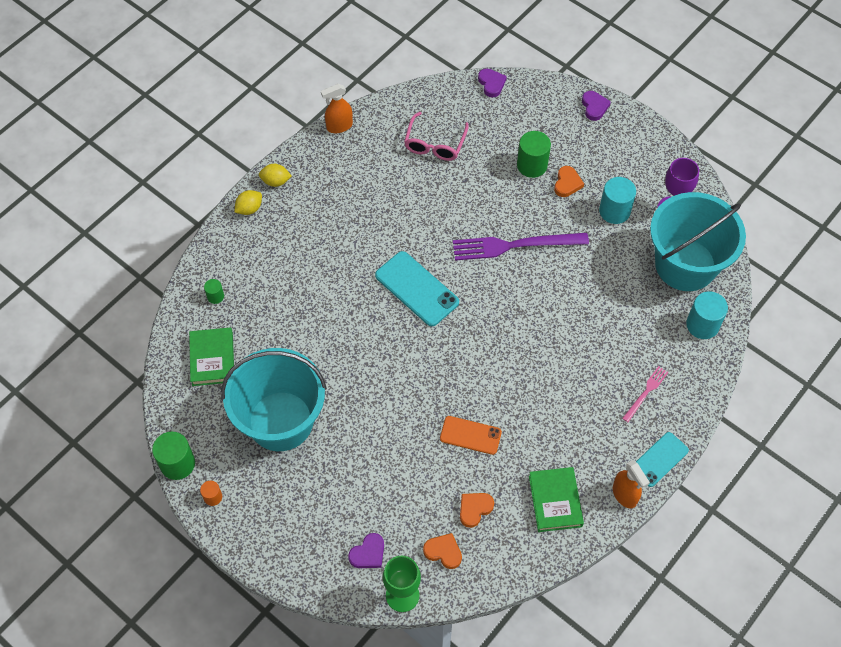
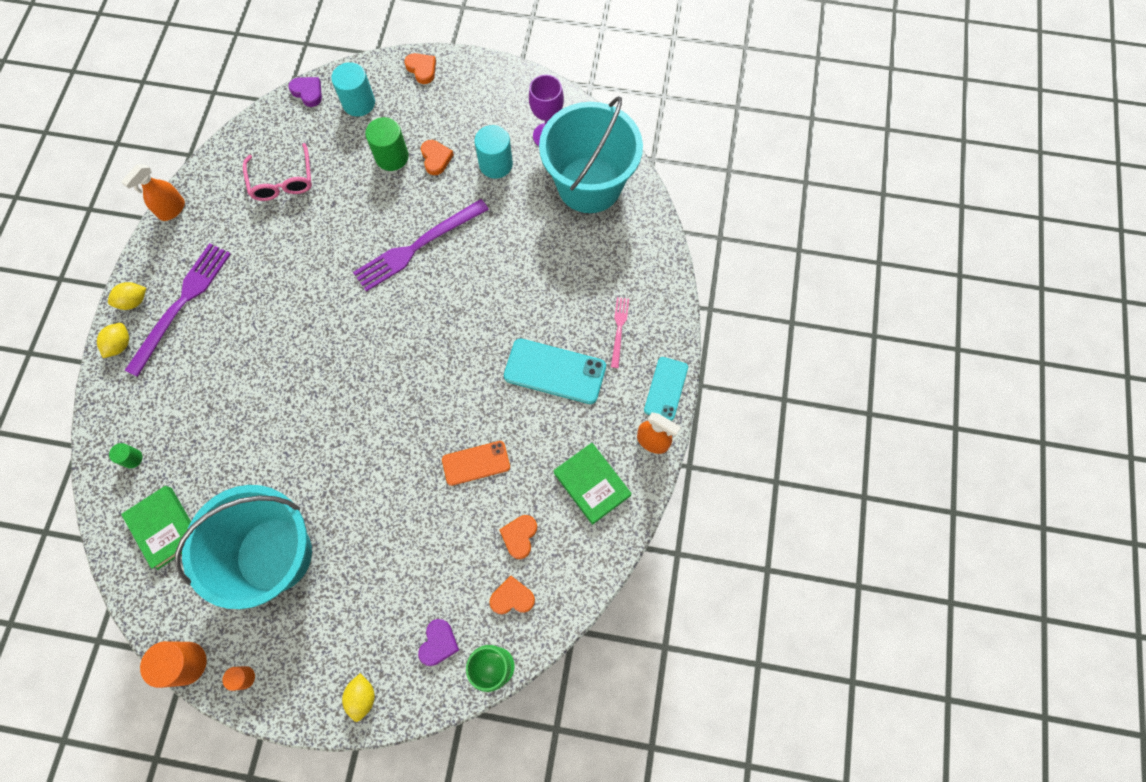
camera: 30 degrees left, 10 degrees up
green cylinder [152,432,195,480] -> orange cylinder [140,641,207,688]
turquoise phone [375,251,459,326] -> turquoise phone moved to [504,339,606,404]
purple heart [582,91,611,121] -> orange heart [405,53,436,84]
turquoise cylinder [686,291,728,339] -> turquoise cylinder moved to [331,62,375,117]
none -> purple fork [125,243,231,377]
none -> yellow lemon [342,673,375,722]

